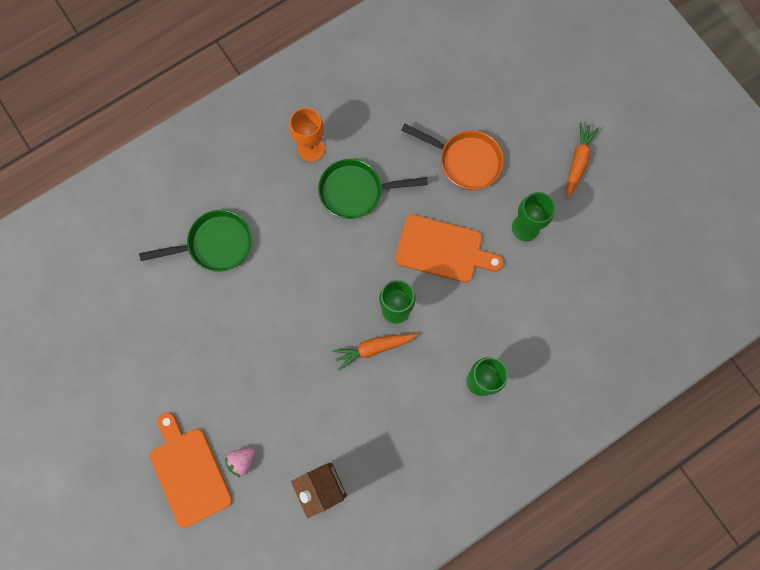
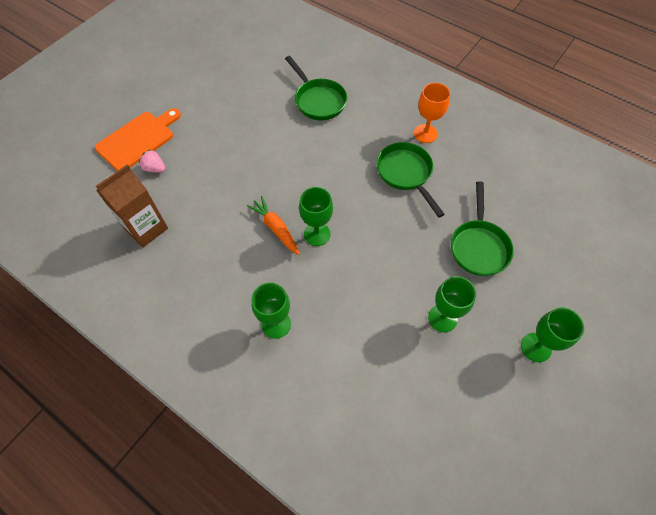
camera: 70 degrees right, 15 degrees down
orange cutting board [395,214,504,283] -> none
orange pan [402,124,504,190] -> green pan [451,181,514,276]
orange carrot [566,122,599,199] -> green goblet [521,308,584,362]

